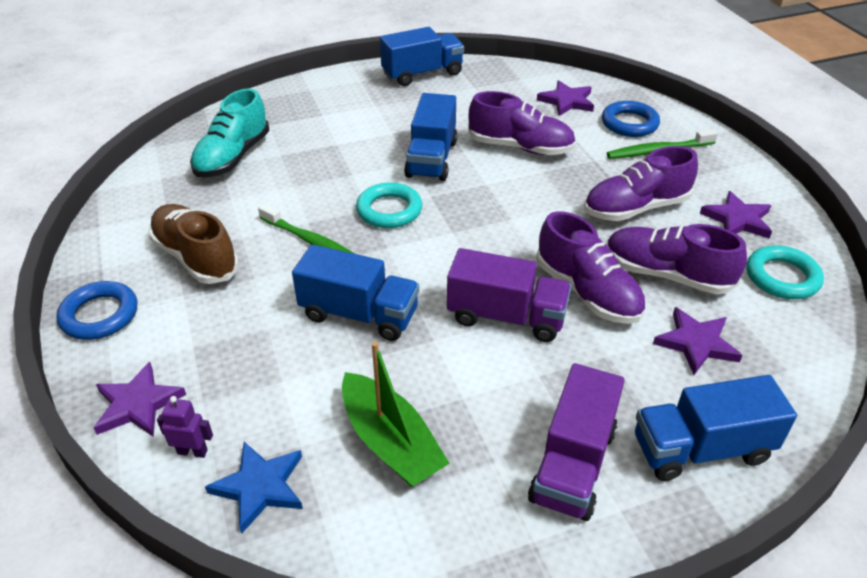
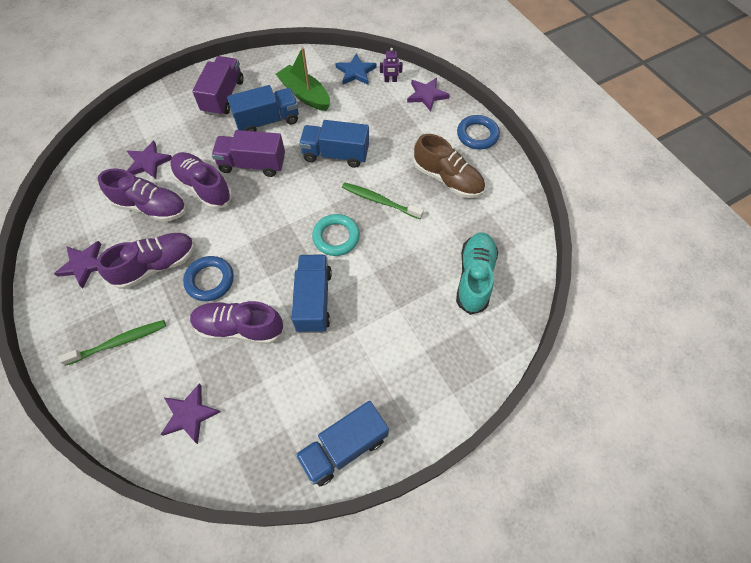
camera: 170 degrees right, 20 degrees up
blue ring [602,101,660,137] -> blue ring moved to [183,256,234,301]
blue truck [635,375,797,481] -> blue truck moved to [227,85,299,132]
turquoise ring [746,245,824,299] -> none

